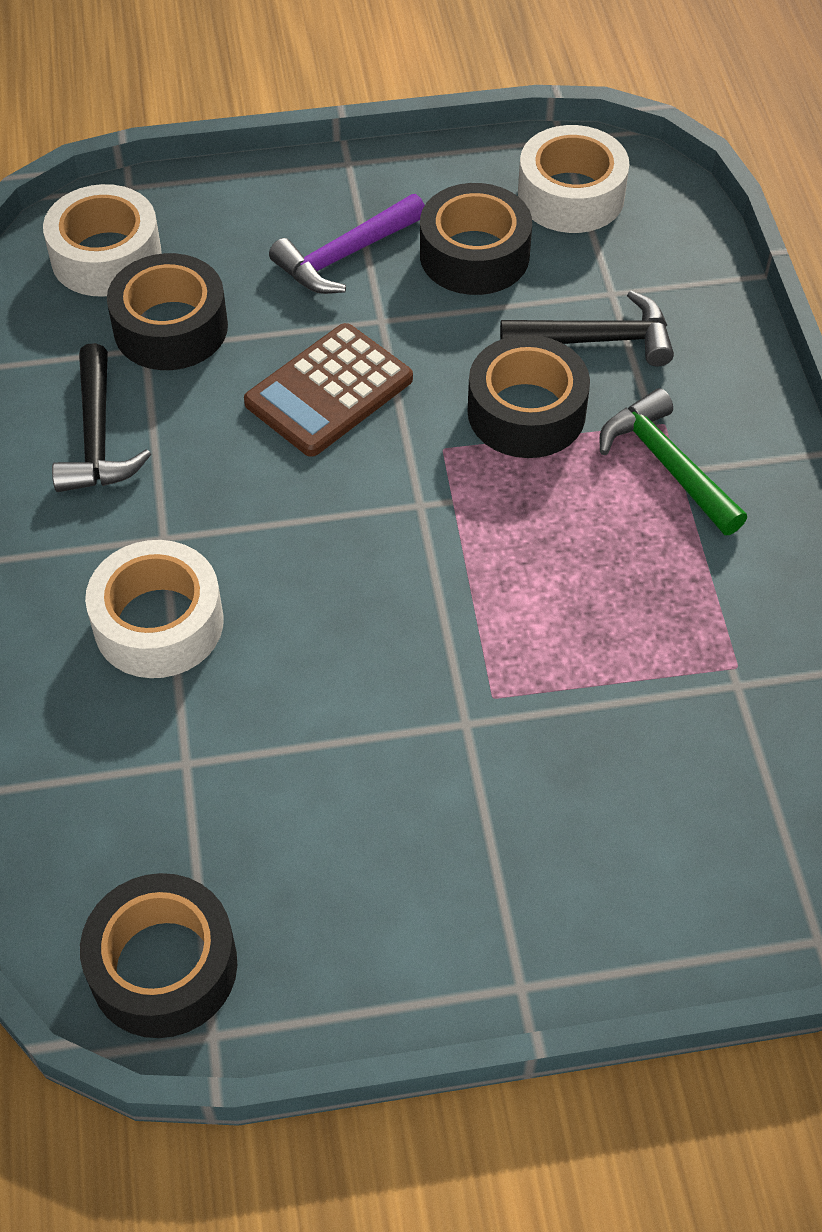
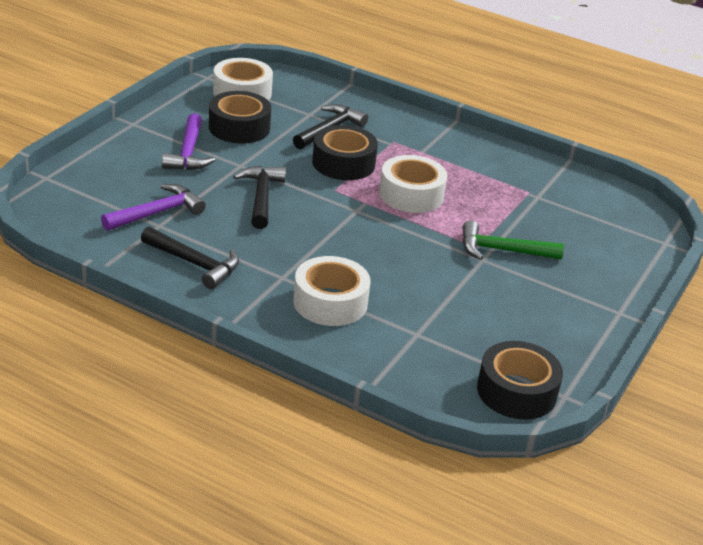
camera: 55 degrees left, 20 degrees down
white tape [43,184,162,297] -> white tape moved to [379,155,447,213]
black tape [107,253,228,370] -> purple hammer [101,184,206,231]
brown calculator [244,323,413,457] -> black hammer [233,166,286,229]
green hammer [599,388,747,535] -> green hammer moved to [463,220,564,260]

